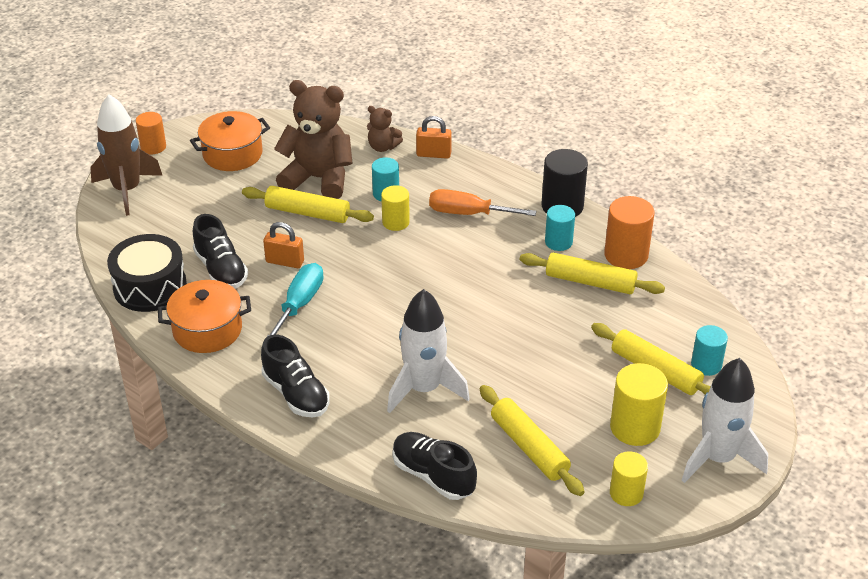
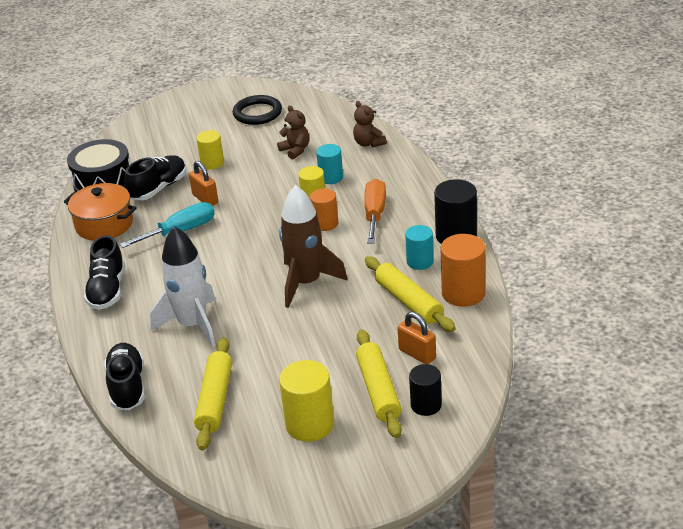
camera: 40 degrees right, 5 degrees down
brown rocket [90,94,163,216] -> brown rocket moved to [279,185,348,308]
orange cylinder [136,112,166,154] -> orange cylinder moved to [310,188,338,231]
orange pot [190,111,270,171] -> black ring [233,95,282,125]
black shoe [193,214,248,289] -> black shoe turned 150 degrees counterclockwise [125,155,186,200]
yellow rolling pin [242,186,374,223] -> none
brown teddy bear [274,80,352,199] -> brown teddy bear [277,105,309,160], size x0.48
orange padlock [416,116,452,159] -> orange padlock moved to [398,312,436,364]
orange screwdriver [429,189,536,216] -> orange screwdriver turned 45 degrees clockwise [364,179,386,243]
yellow cylinder [610,451,648,506] -> yellow cylinder moved to [196,130,224,170]
white rocket [682,358,768,483] -> none
turquoise cylinder [691,325,728,376] -> black cylinder [409,364,442,416]

